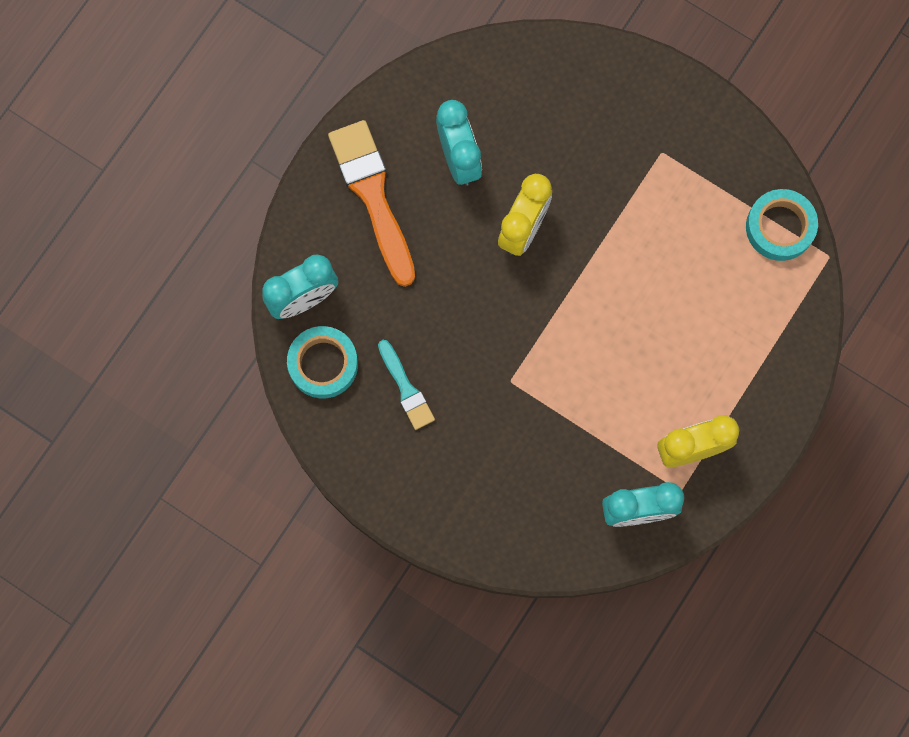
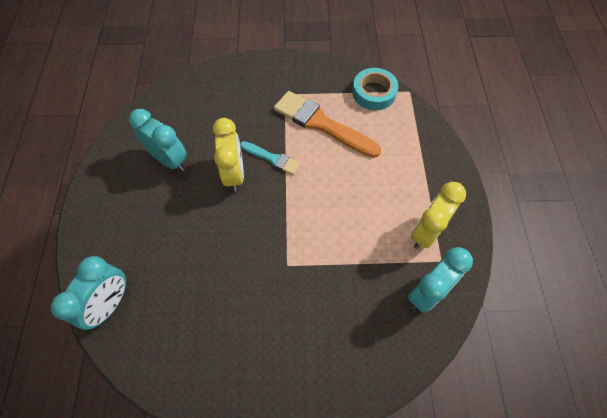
camera: 35 degrees left, 15 degrees down
turquoise tape [287,326,358,398] -> none
orange brush [328,120,415,287] -> orange brush moved to [274,91,381,158]
turquoise brush [378,340,435,430] -> turquoise brush moved to [240,141,301,175]

